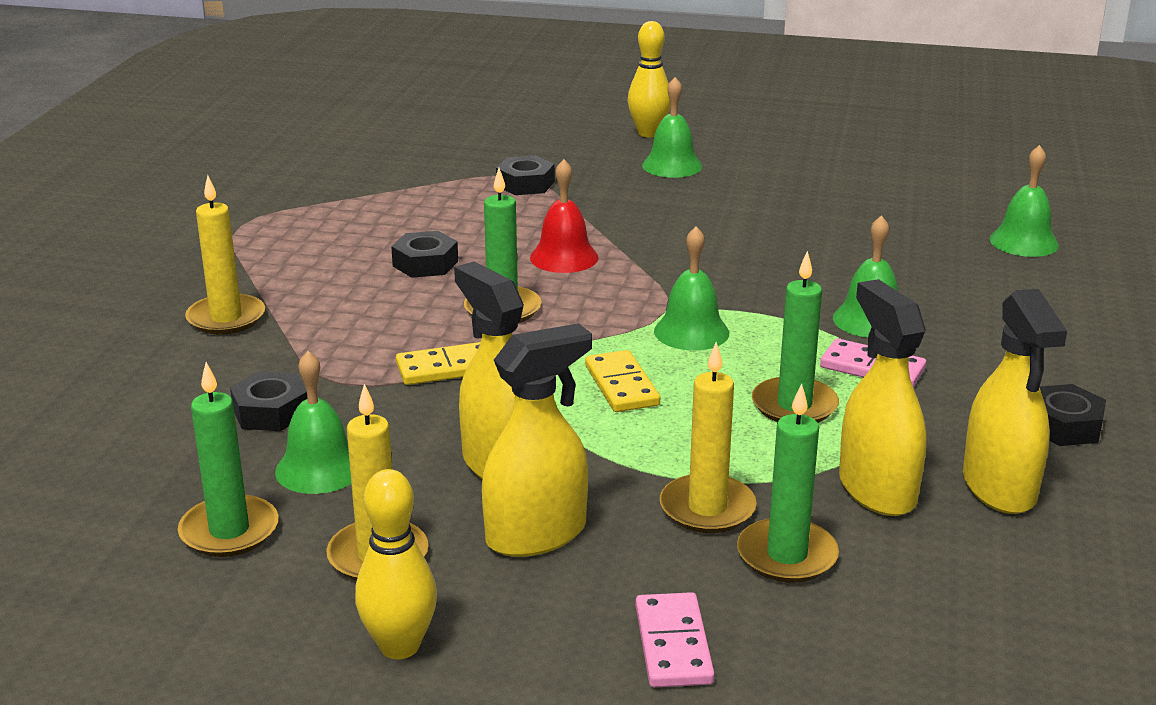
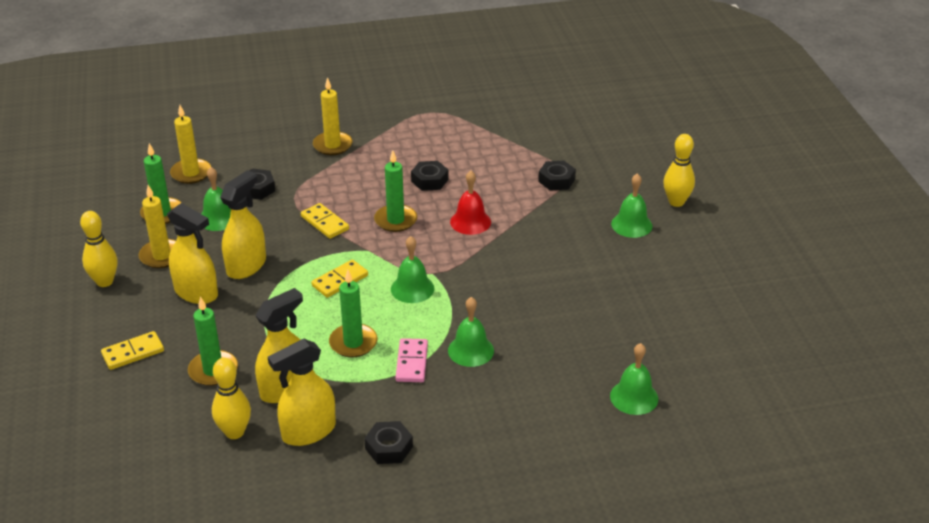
camera: 65 degrees right, 10 degrees up
pink domino [636,592,714,687] -> yellow domino [101,331,164,370]
yellow candle [660,342,757,533] -> yellow candle moved to [170,105,211,184]
none -> yellow bowling pin [212,358,251,439]

